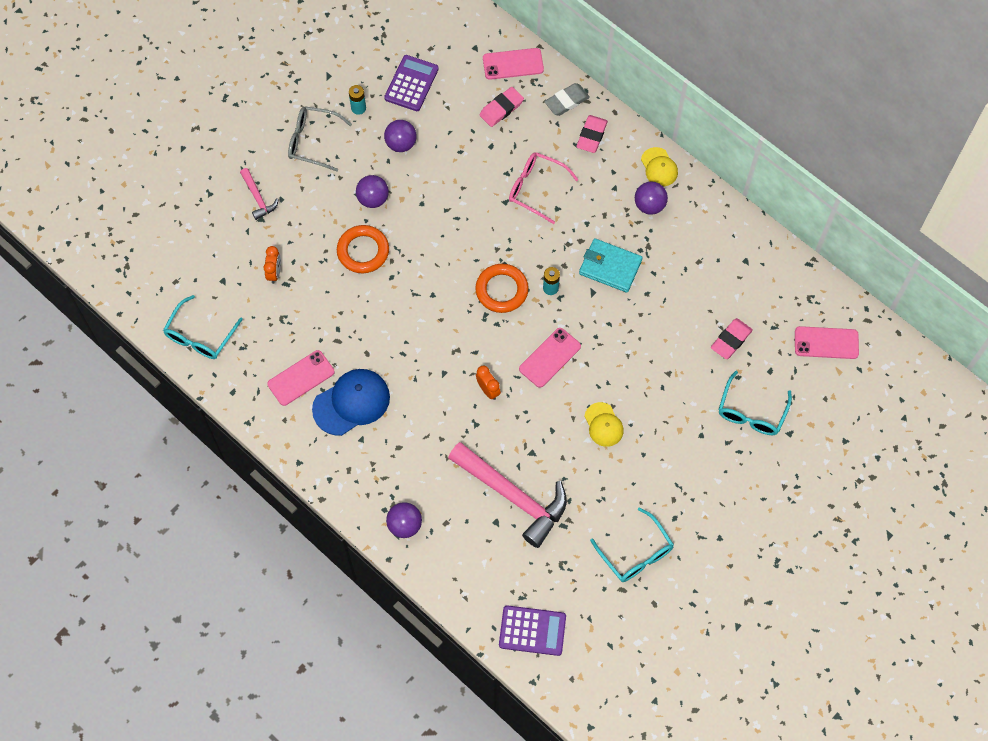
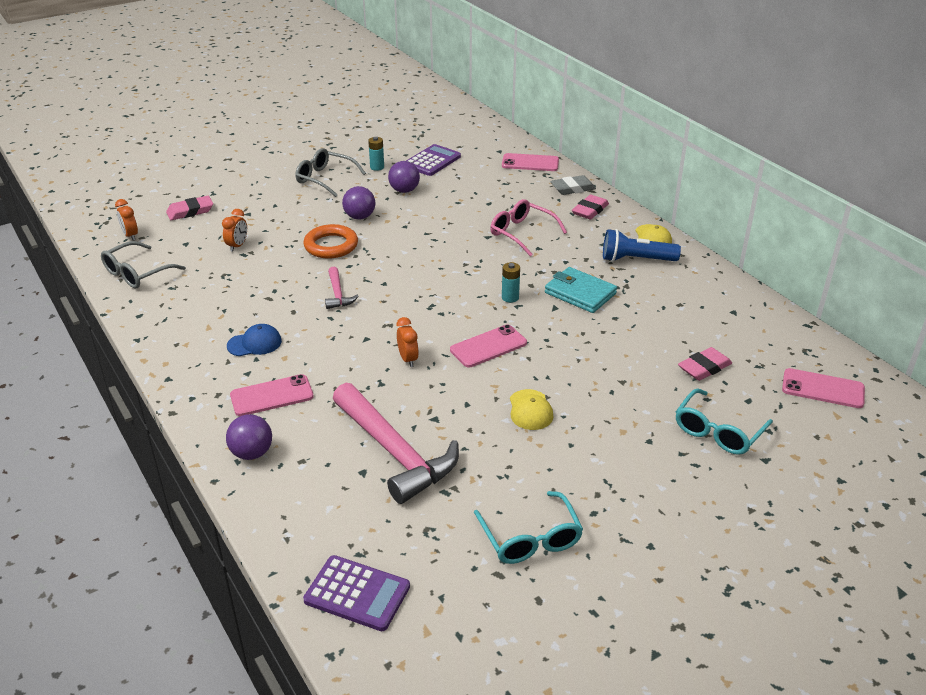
camera: 15 degrees right, 30 degrees down
turquoise glasses [163,295,243,359] -> grey glasses [101,241,186,288]
pink hammer [240,168,279,220] -> pink hammer moved to [325,266,359,309]
pink phone [267,350,335,406] -> pink phone moved to [230,374,314,416]
blue cap [312,369,390,436] -> blue cap [227,324,282,356], size x0.59
orange ring [475,264,529,313] -> none
pink eraser [479,87,524,127] -> pink eraser moved to [166,196,213,220]
purple ball [635,181,668,215] -> blue flashlight [603,229,681,262]
none -> orange clock [115,199,138,241]

